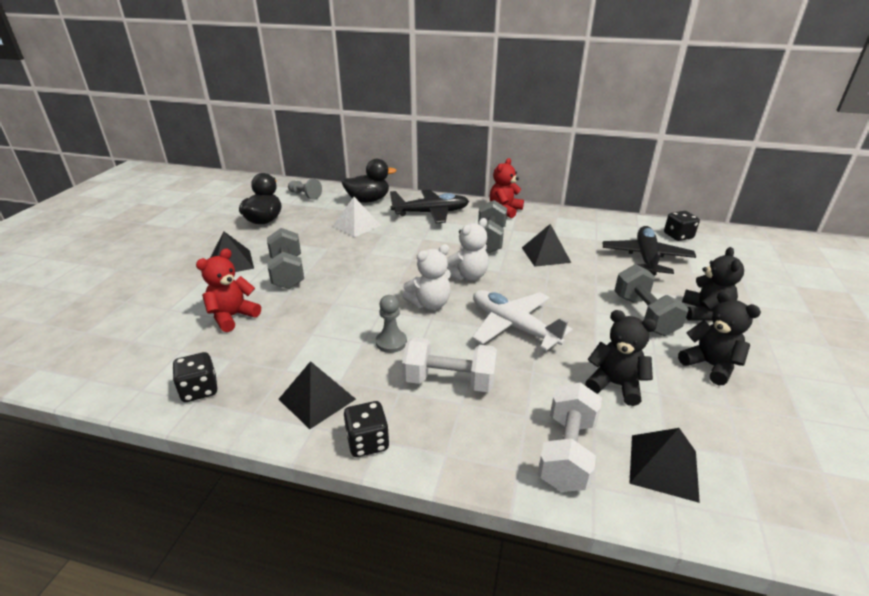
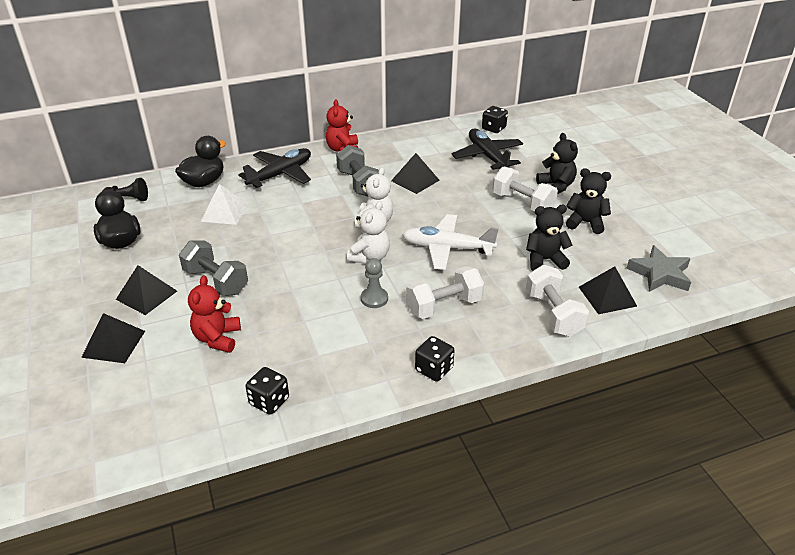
camera: 35 degrees left, 5 degrees up
black pyramid [279,361,356,429] -> black pyramid moved to [81,313,145,363]
grey pawn [288,179,322,200] -> black pawn [103,178,148,201]
grey dumbbell [614,264,689,336] -> white dumbbell [492,166,558,212]
none -> grey star [626,245,691,292]

